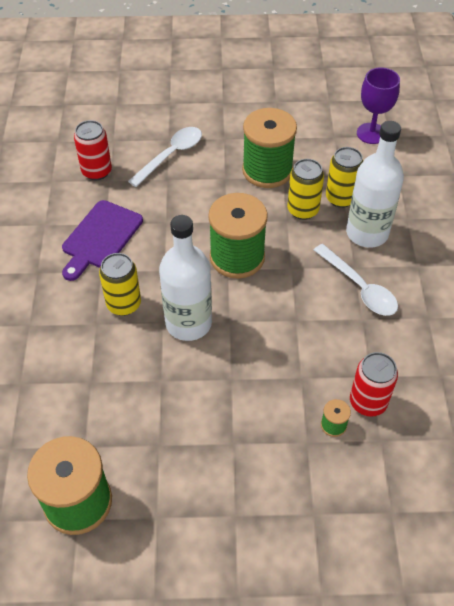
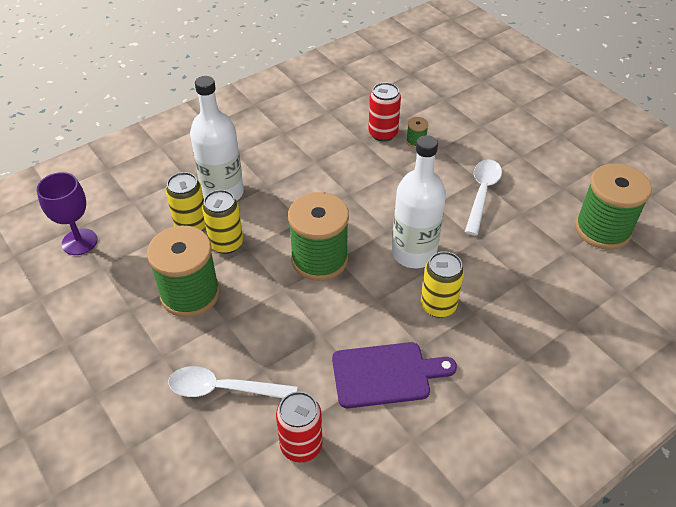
camera: 125 degrees left, 5 degrees down
white spoon [314,244,398,316] -> white spoon moved to [465,160,502,235]

